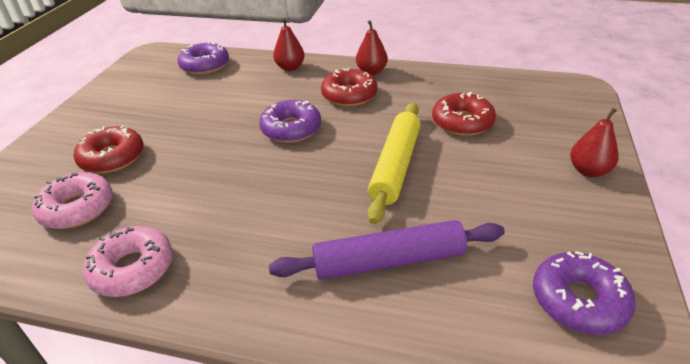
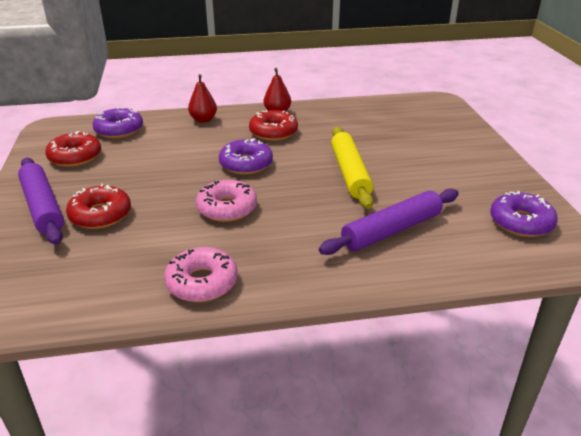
camera: 25 degrees left, 5 degrees down
pink donut [32,172,113,229] -> pink donut moved to [196,180,257,222]
red donut [432,92,496,136] -> red donut moved to [45,131,101,167]
red pear [570,108,618,177] -> none
none -> purple rolling pin [18,158,64,245]

